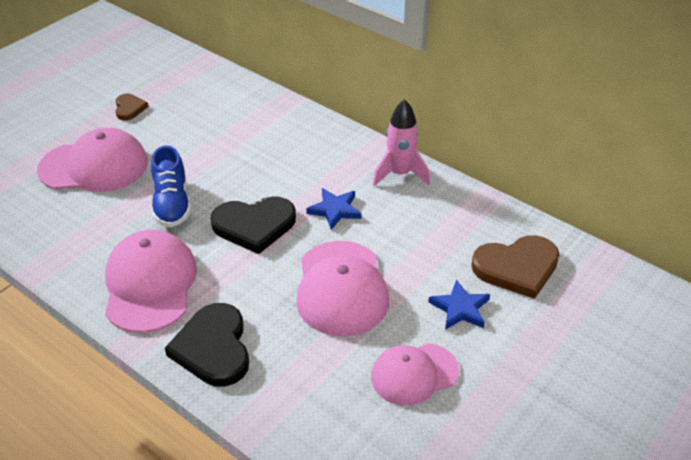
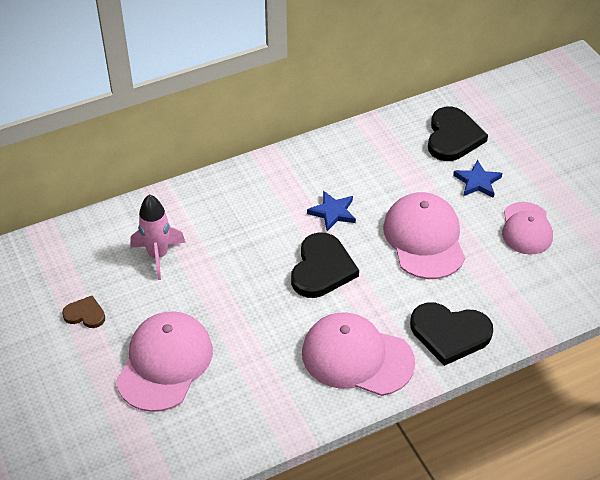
camera: 65 degrees left, 5 degrees up
blue shoe [151,145,191,227] -> none
pink cap [296,241,389,336] -> pink cap turned 120 degrees counterclockwise [383,192,465,279]
pink rocket [373,99,430,186] -> pink rocket moved to [130,194,186,280]
brown heart [471,235,559,299] -> black heart [428,107,488,161]

